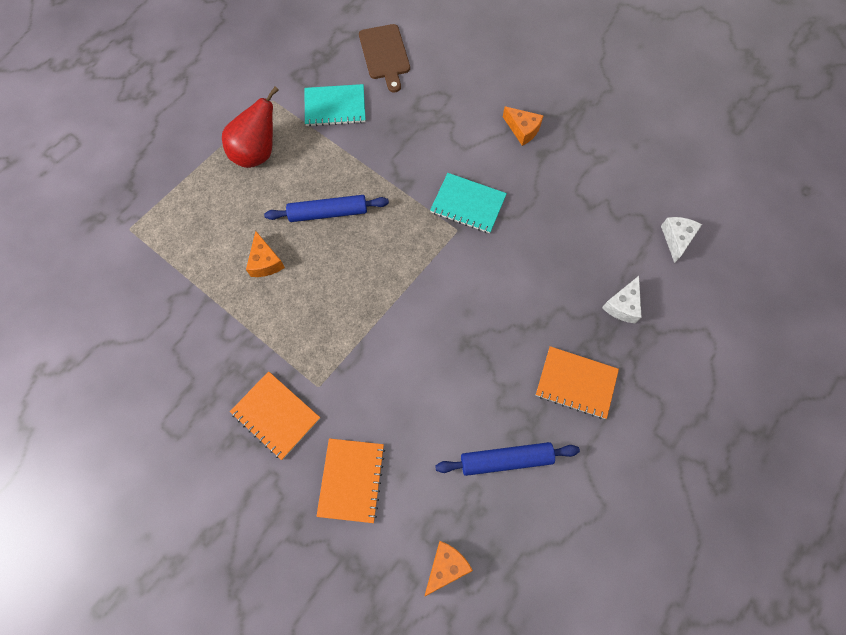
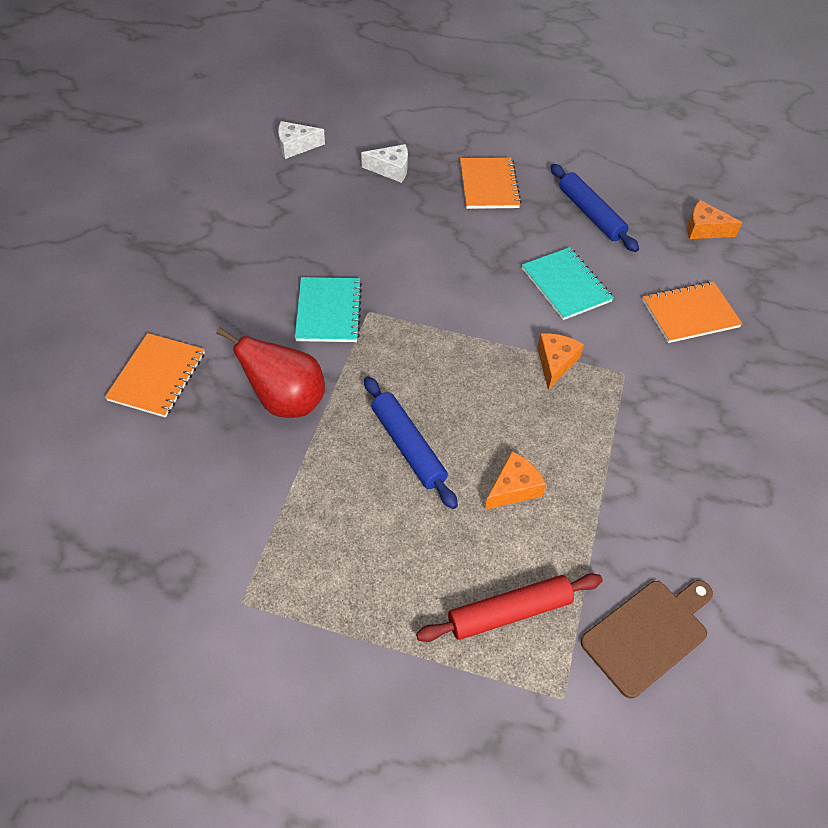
camera: 115 degrees left, 15 degrees down
red pear [222,86,279,168] -> red pear moved to [216,327,325,418]
orange notebook [230,371,320,460] -> orange notebook moved to [105,333,205,418]
turquoise notebook [304,84,366,127] -> turquoise notebook moved to [522,247,614,320]
brown cutting board [359,24,410,92] -> brown cutting board moved to [580,580,713,698]
orange cheese [503,106,544,146] -> orange cheese moved to [537,333,584,390]
none -> red rolling pin [416,573,603,642]

